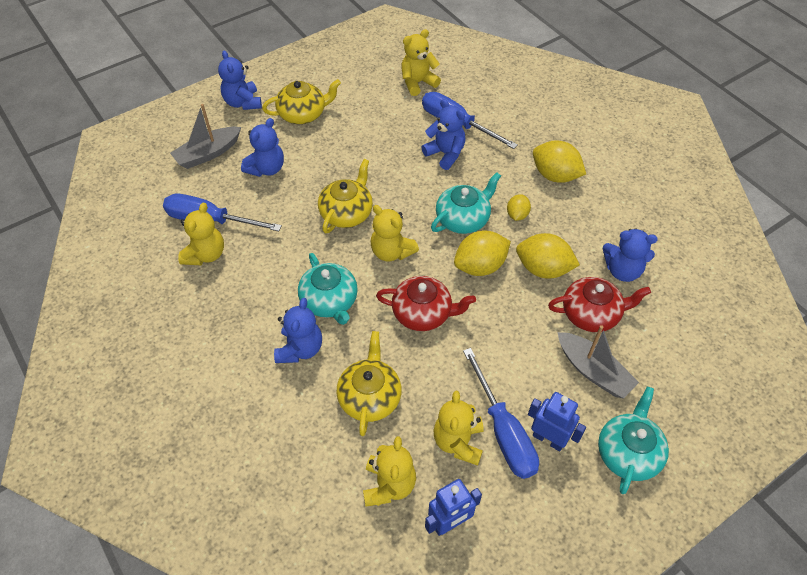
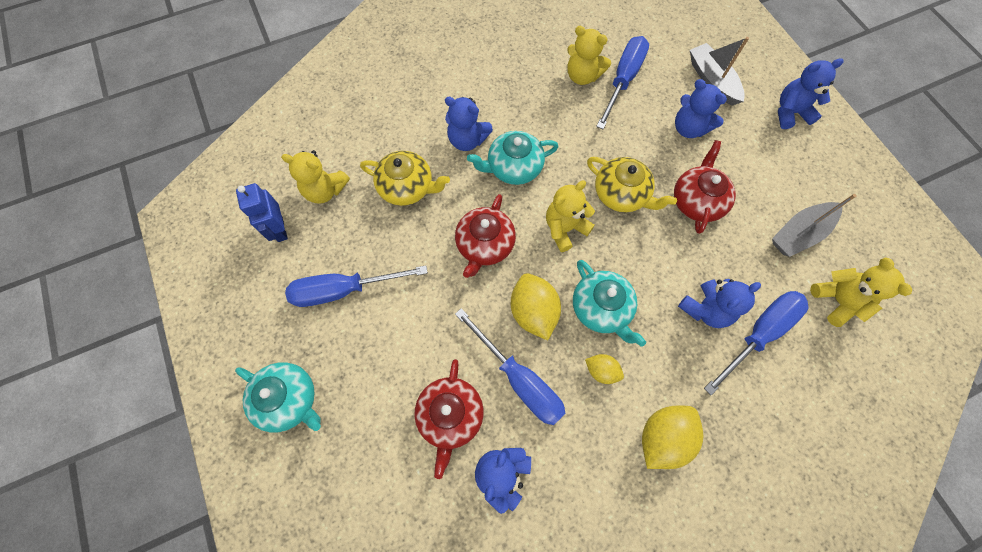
camera: 100 degrees right, 15 degrees up
yellow teapot [262,79,341,124] -> none
yellow teddy bear [434,391,484,466] -> none
yellow lemon [516,233,580,279] -> blue screwdriver [455,308,565,425]
blue robot [528,392,586,451] -> none
grey boat [558,325,639,399] -> grey boat moved to [772,194,857,257]
none -> red teapot [674,140,736,234]

